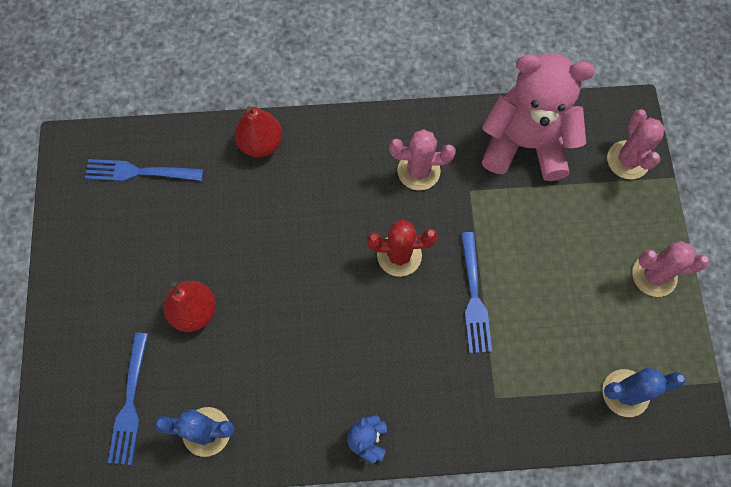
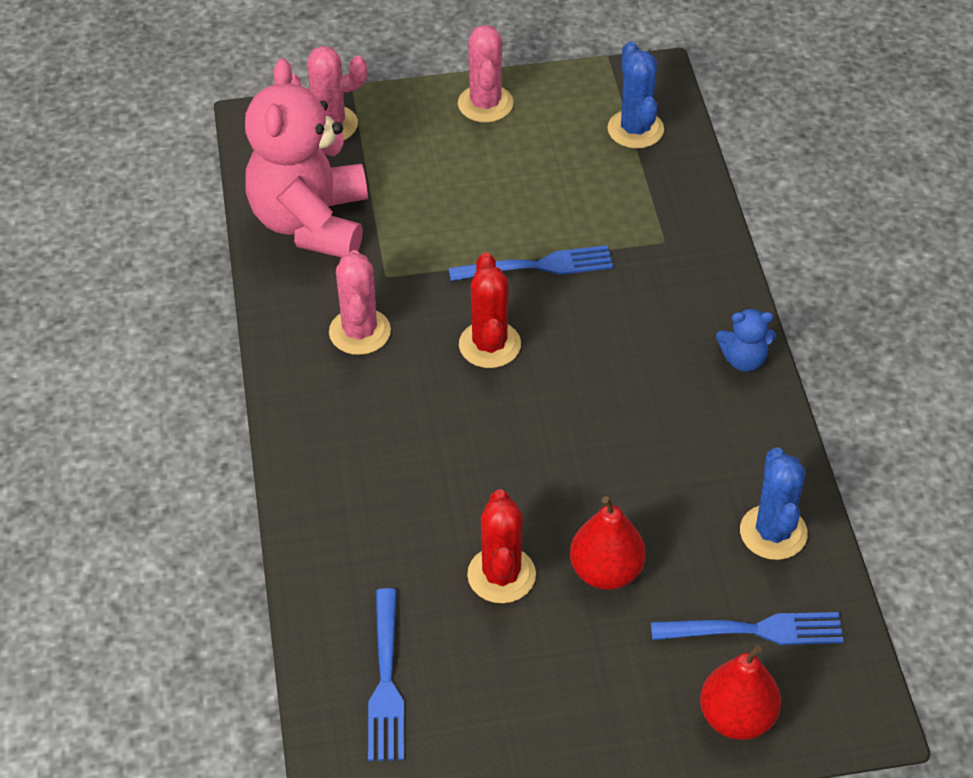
camera: 95 degrees left, 20 degrees down
red pear [234,106,282,157] -> red pear moved to [700,645,781,740]
none -> red cactus [467,489,536,603]

